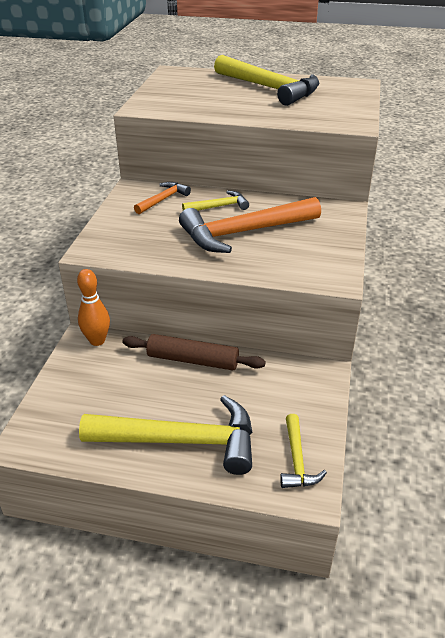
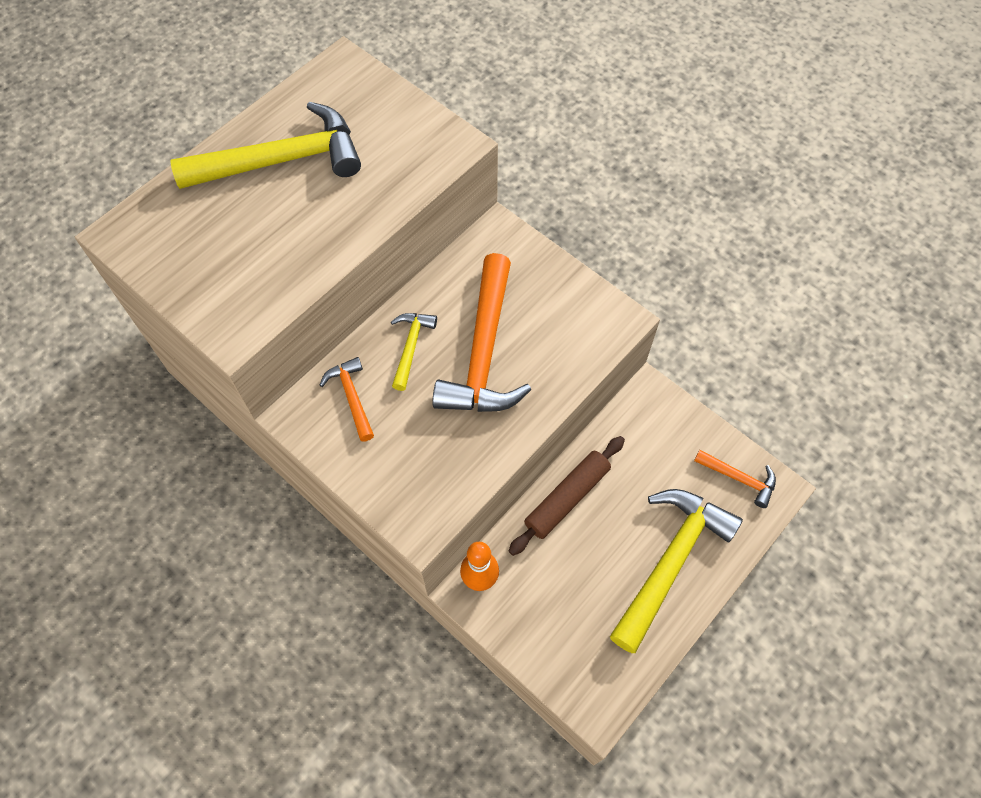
camera: 60 degrees left, 25 degrees up
yellow hammer [280,414,327,488] -> orange hammer [694,450,776,508]

